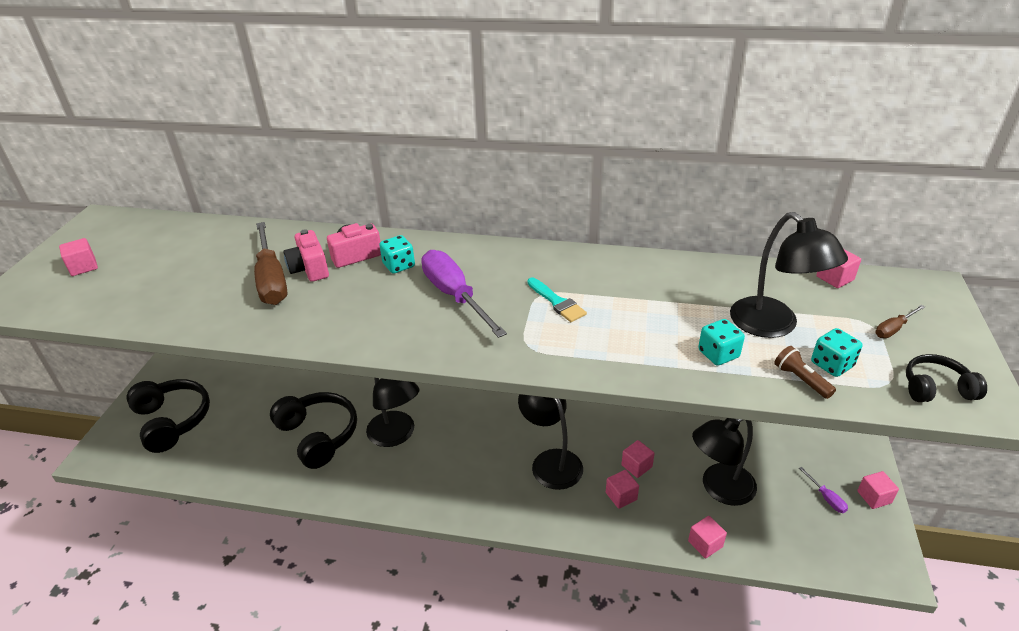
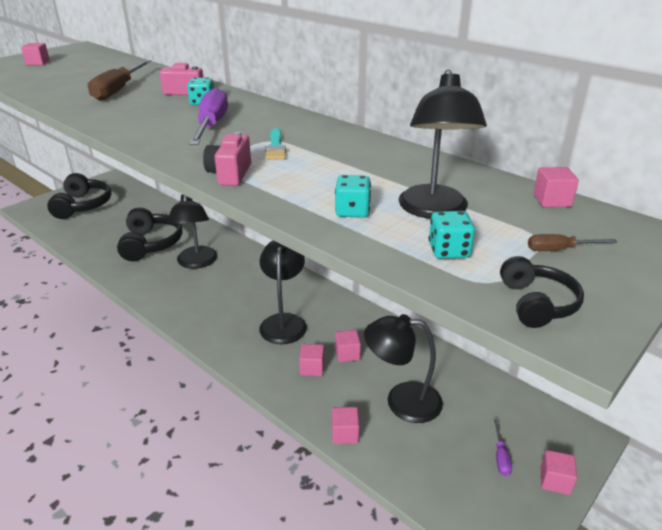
camera: 30 degrees right, 5 degrees down
pink camera [284,229,329,282] -> pink camera moved to [203,132,251,186]
brown flashlight [774,346,836,399] -> none
black headphones [906,354,987,402] -> black headphones turned 60 degrees clockwise [500,256,584,328]

